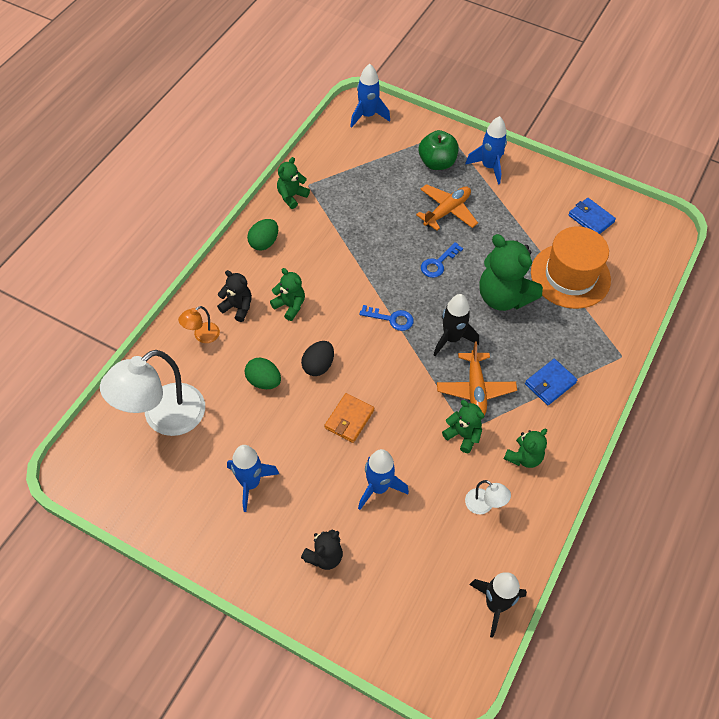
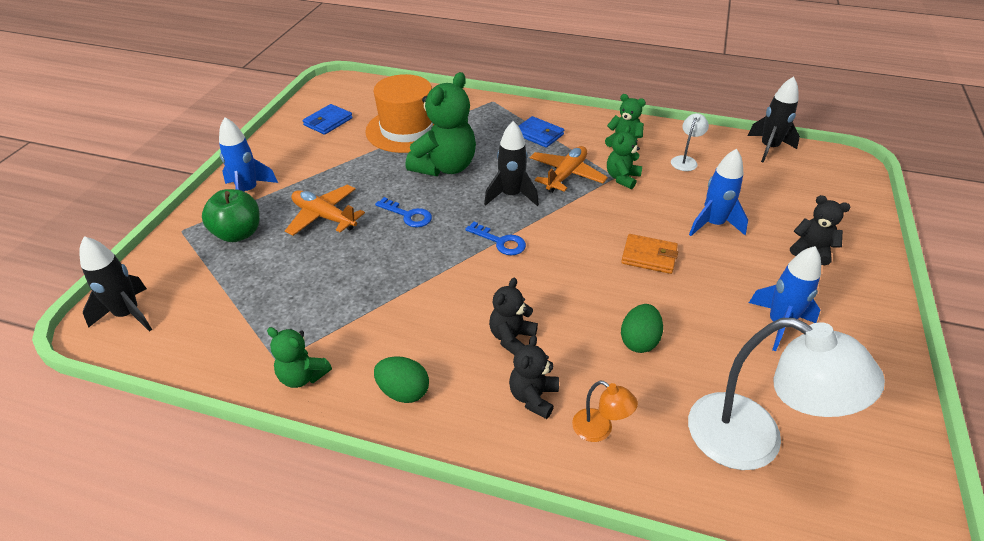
camera: 100 degrees left, 15 degrees down
green teddy bear [270,268,305,321] -> black teddy bear [489,278,538,355]
black egg [301,341,334,376] -> none
blue rocket [350,64,390,128] -> black rocket [79,236,152,332]
blue key [359,305,414,331] -> blue key turned 120 degrees clockwise [465,222,526,255]
orange plane [437,342,517,415] -> orange plane turned 45 degrees counterclockwise [530,146,608,193]

